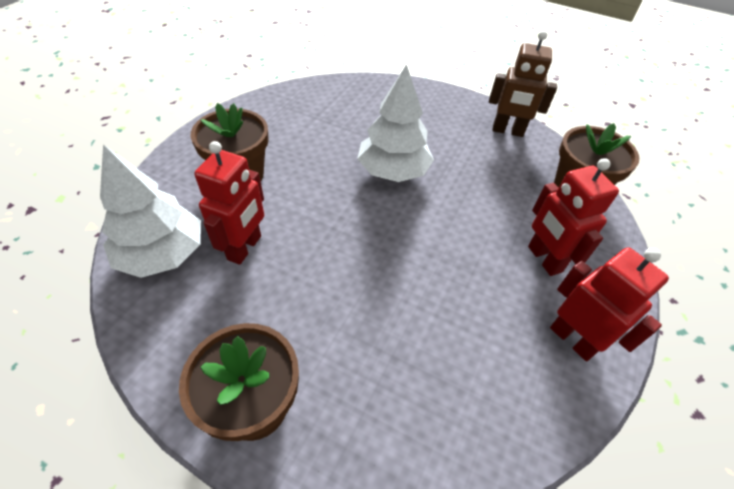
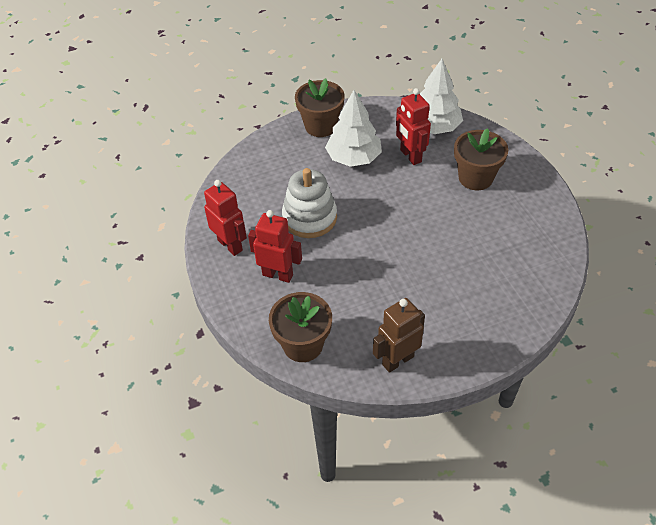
camera: 135 degrees right, 0 degrees up
white tree [357,64,434,182] -> white tree moved to [325,90,382,167]
red robot [550,247,669,361] -> red robot turned 135 degrees counterclockwise [204,180,247,256]
none -> white stacking toy [282,168,337,238]

